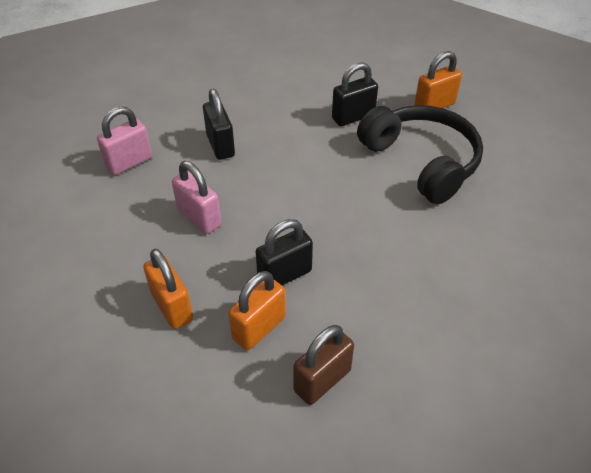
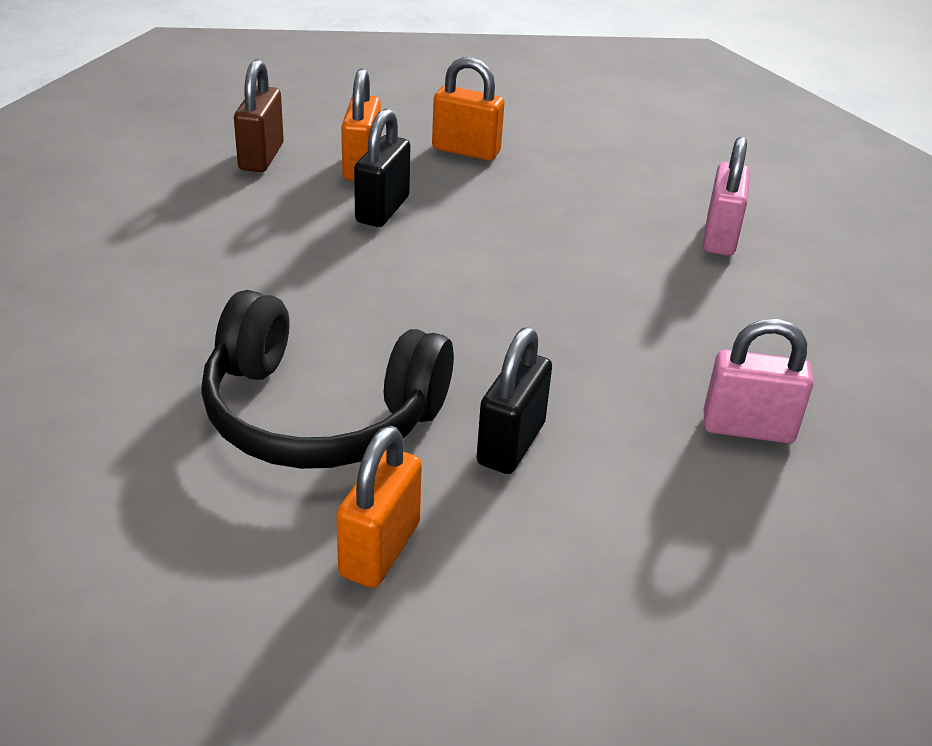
camera: 140 degrees right, 10 degrees down
pink padlock [172,161,221,234] -> pink padlock moved to [704,319,814,443]
black padlock [203,89,235,160] -> none

